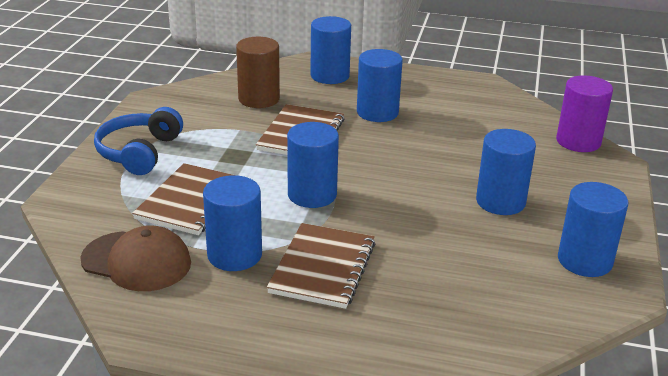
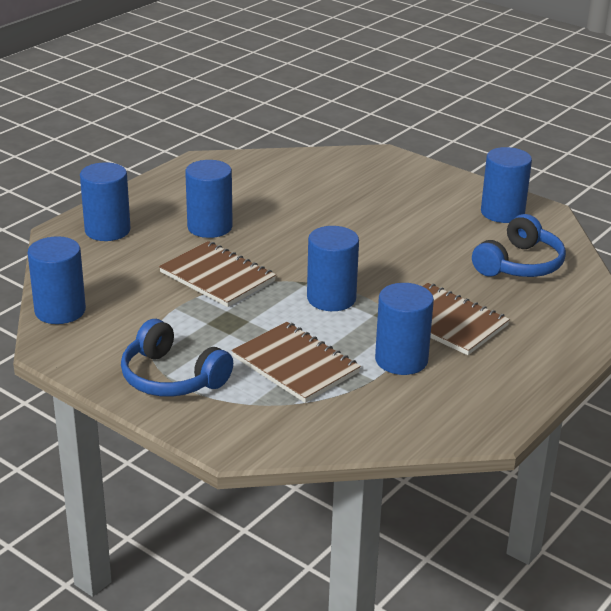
camera: 65 degrees left, 0 degrees up
brown cap [80,226,191,291] -> none
brown cylinder [236,37,280,108] -> none
blue cylinder [476,129,536,215] -> blue cylinder moved to [28,236,86,324]
purple cylinder [556,75,613,152] -> none
none -> blue headphones [472,214,566,277]

